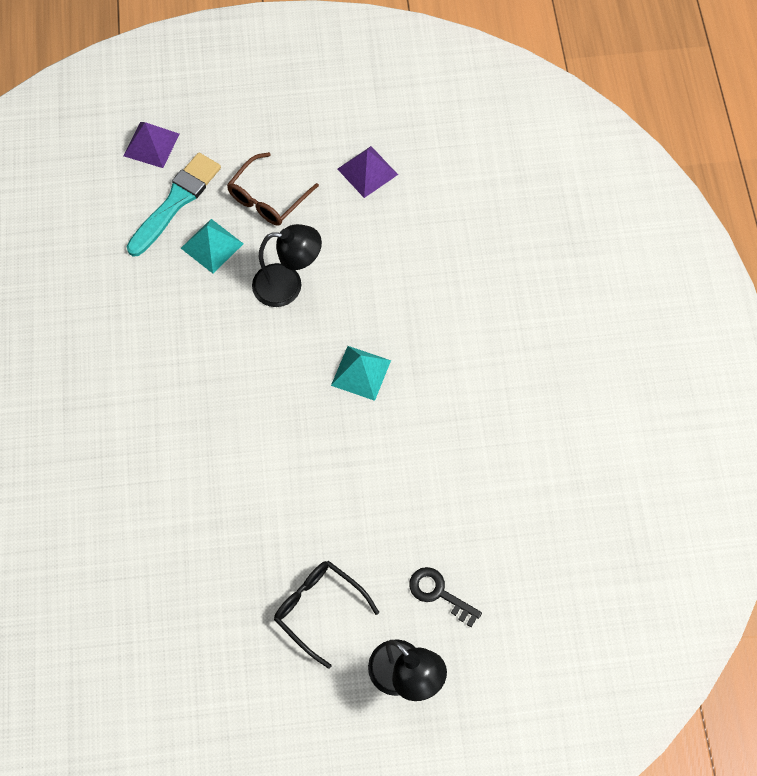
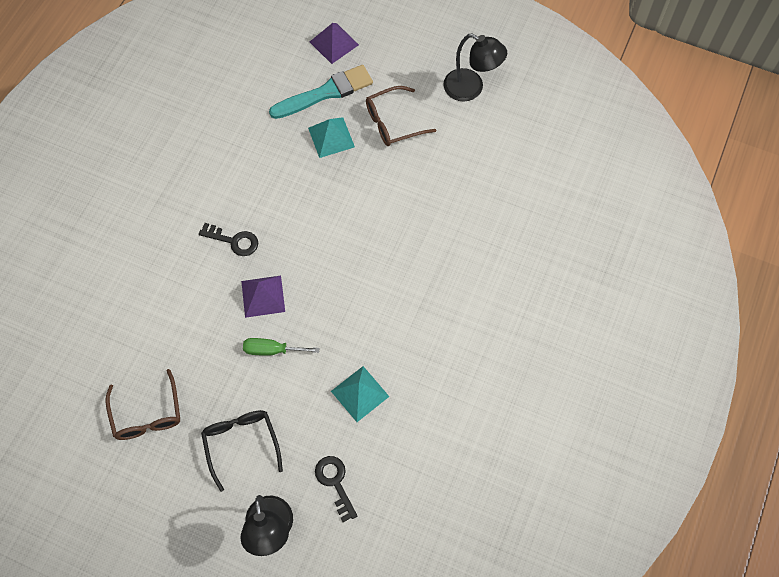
camera: 30 degrees right, 0 degrees up
black lamp [252,224,322,307] -> black lamp moved to [443,34,507,101]
turquoise pyramid [331,346,391,401] -> turquoise pyramid moved to [331,366,389,422]
purple pyramid [338,146,398,198] -> purple pyramid moved to [241,276,285,318]
none -> brown glasses [106,369,180,440]
none -> black key [199,223,258,256]
none -> green screwdriver [243,338,319,356]

